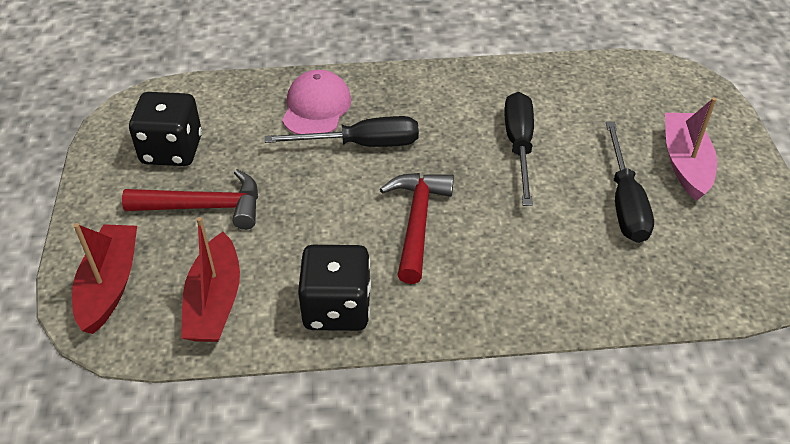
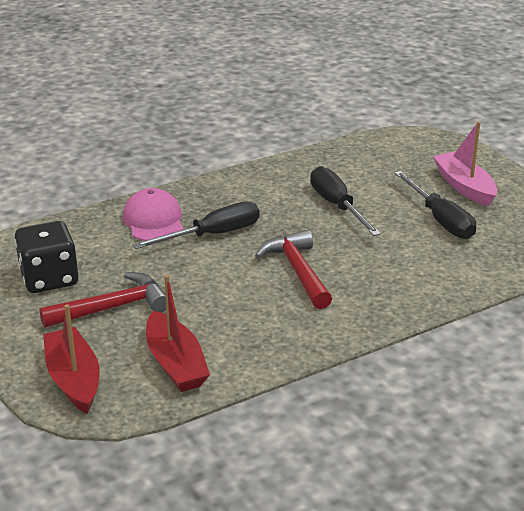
camera: 25 degrees left, 15 degrees down
black dice [298,245,371,331] -> none

